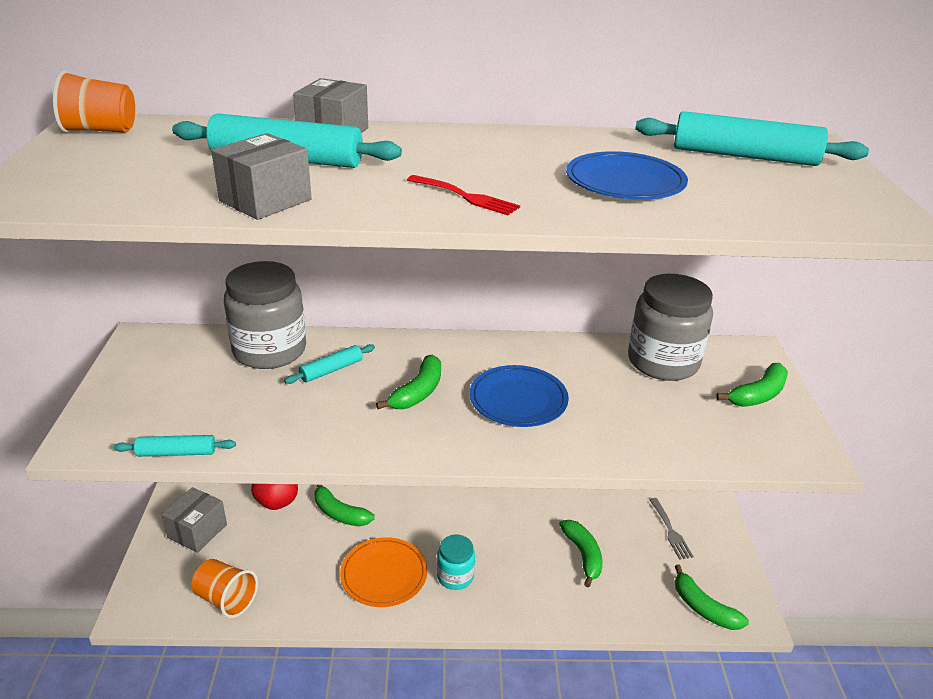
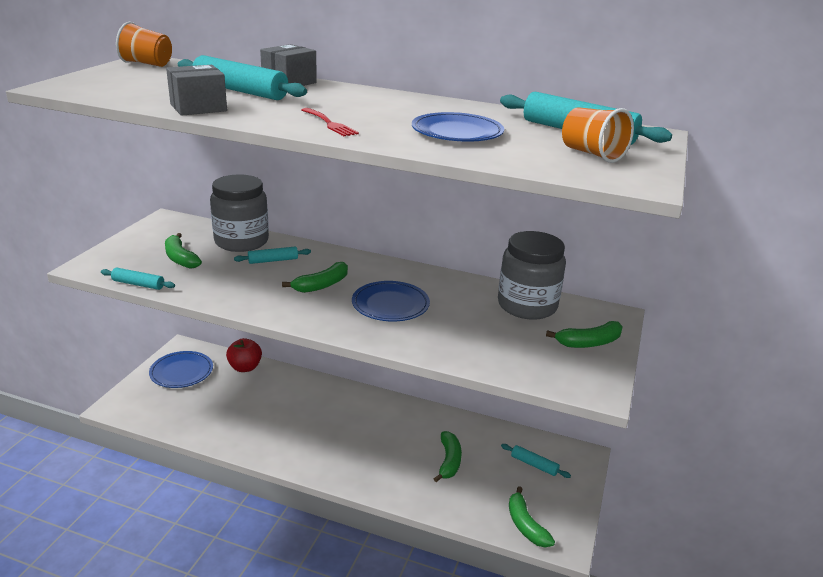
camera: 20 degrees right, 5 degrees down
grey box [161,487,227,553] -> blue plate [149,351,213,388]
orange cup [191,559,258,618] -> orange cup moved to [562,107,634,163]
green banana [315,485,375,526] -> green banana moved to [165,233,202,269]
orange plate [340,537,427,607] -> none
turquoise jar [437,535,475,590] -> none
grey fork [649,498,694,560] -> turquoise rolling pin [501,444,571,478]

